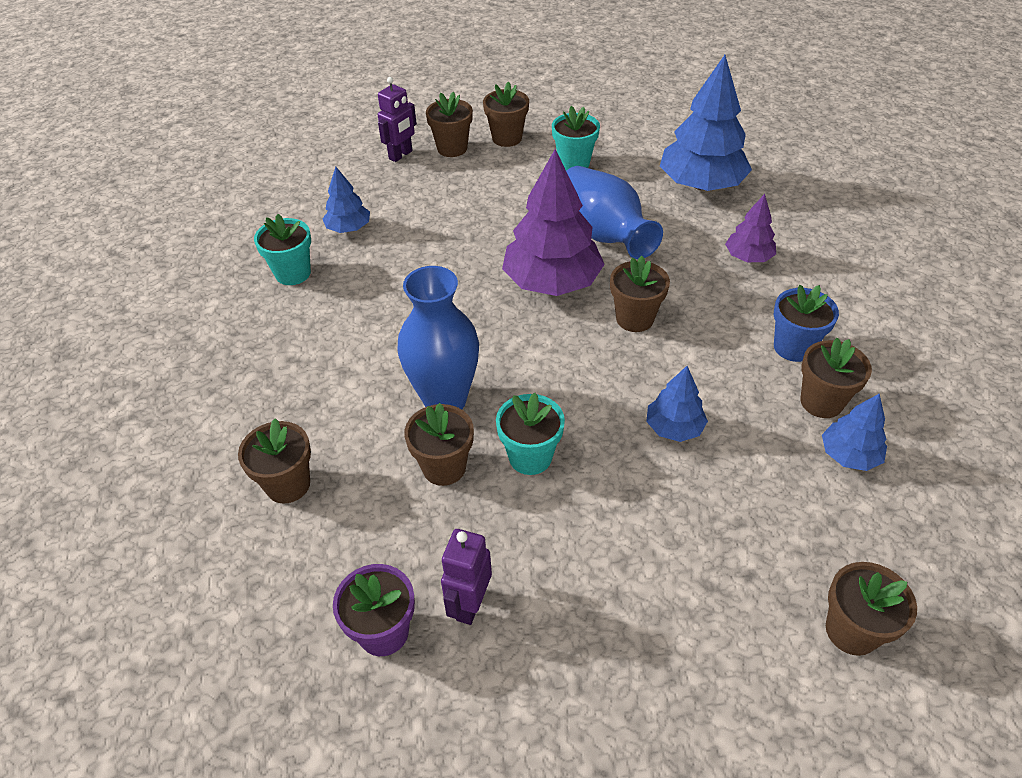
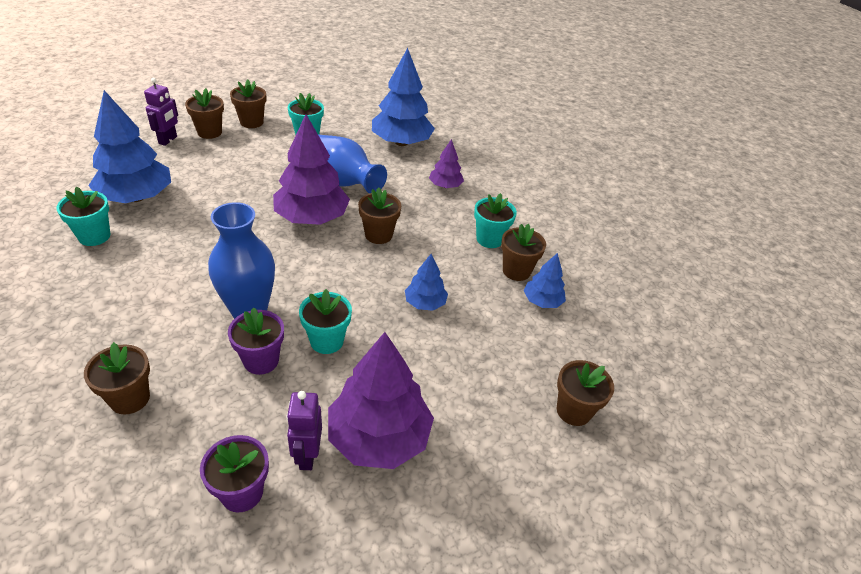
camera: 25 degrees left, 5 degrees down
blue tree [323,167,370,233] -> blue tree [88,90,171,203], size x1.95
brown flower pot [404,403,474,486] -> purple flower pot [228,308,284,375]
blue flower pot [774,285,839,362] -> turquoise flower pot [474,193,517,248]
none -> purple tree [328,332,434,469]

